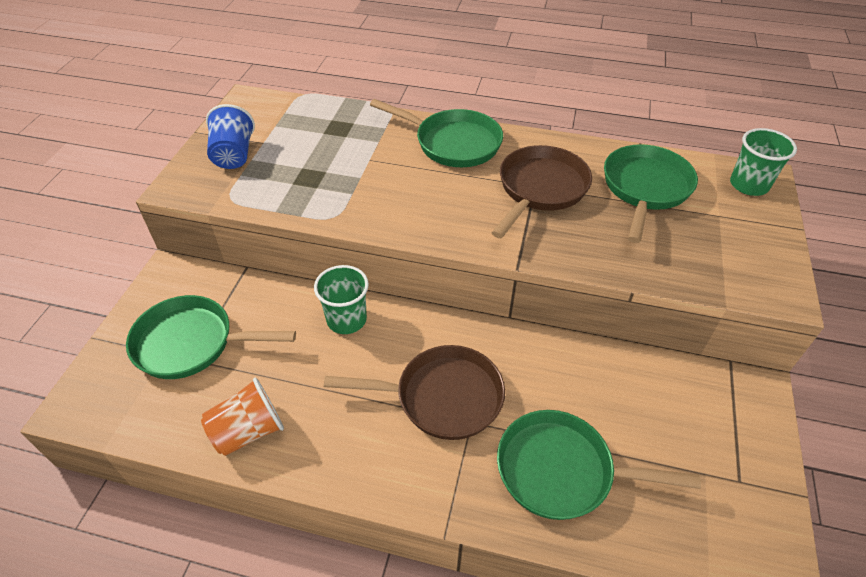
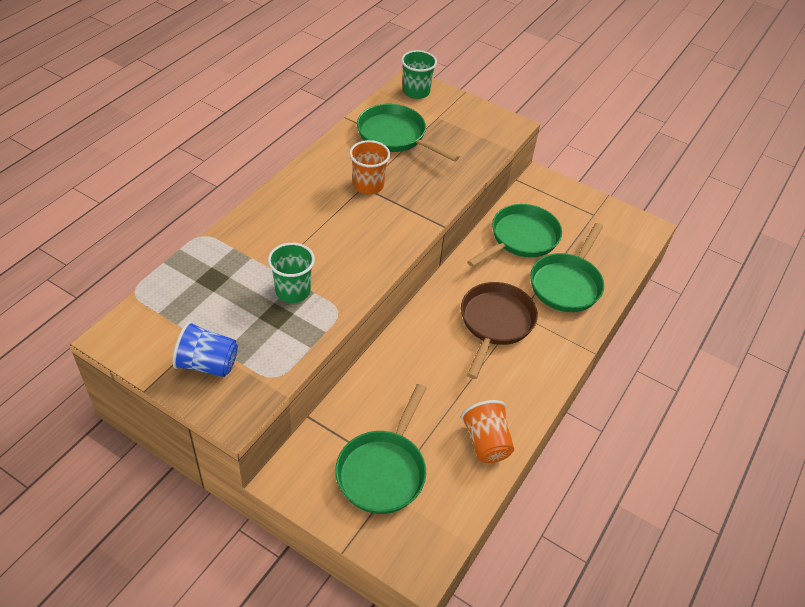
camera: 75 degrees left, 0 degrees up
green cup [314,265,369,334] -> green cup moved to [268,243,315,303]
green pan [370,99,503,167] -> green pan moved to [467,204,562,267]
brown pan [491,145,592,238] -> orange cup [349,140,390,194]

